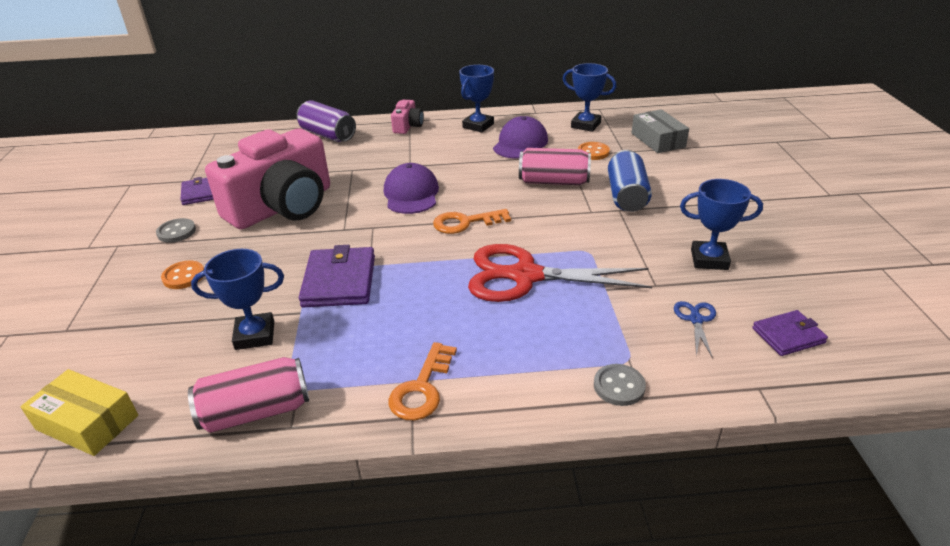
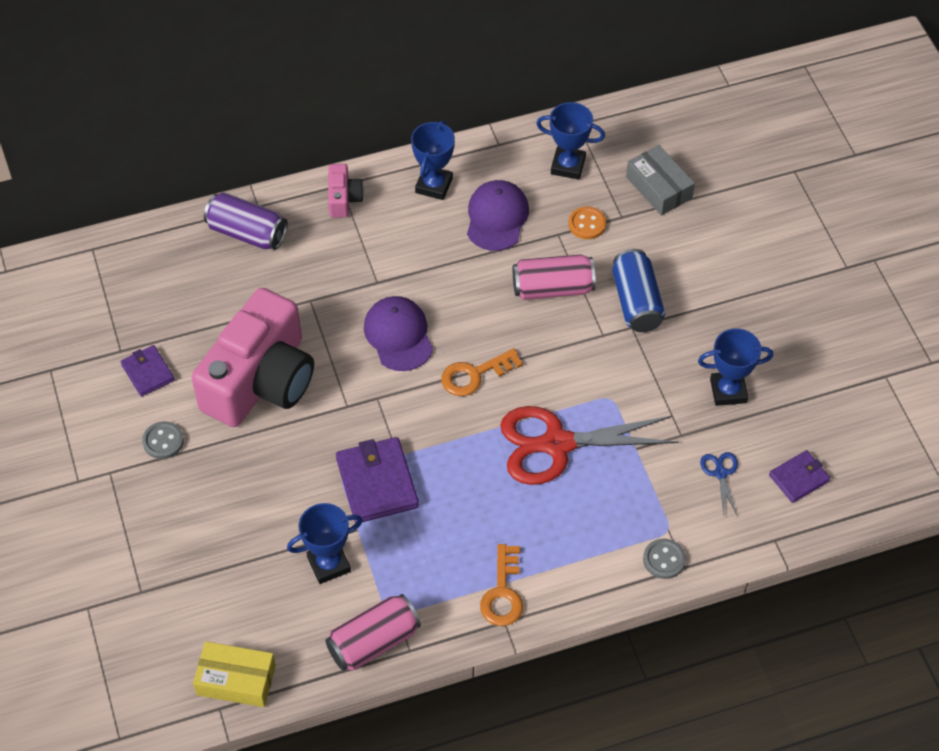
camera: 15 degrees left, 20 degrees up
orange button [161,261,204,289] -> none

